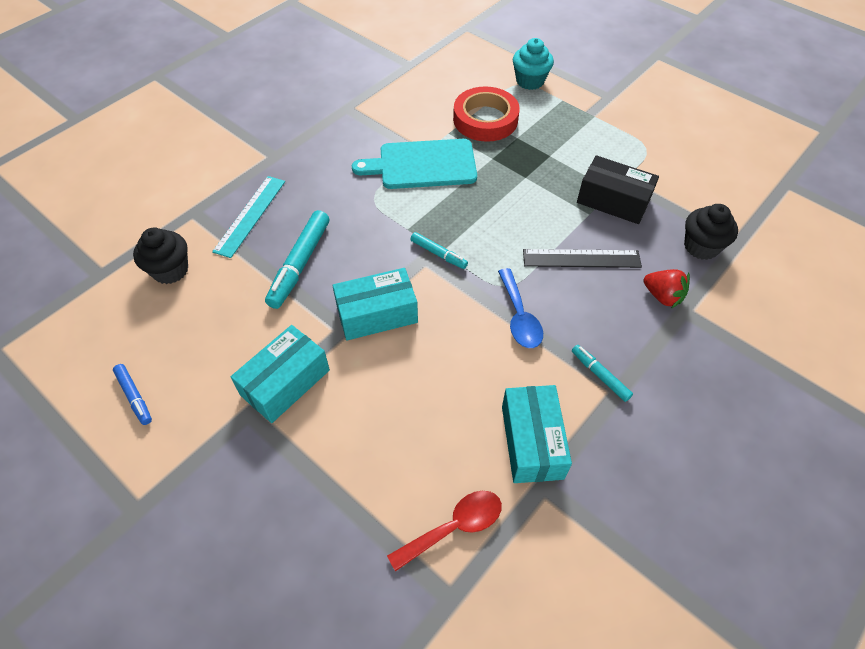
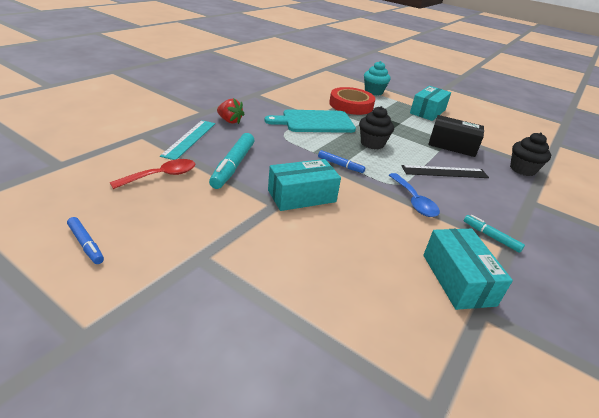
camera: 10 degrees left, 20 degrees down
black cupcake [133,228,188,284] -> black cupcake moved to [359,106,394,150]
turquoise box [230,325,330,423] -> turquoise box moved to [410,86,451,121]
red spoon [387,491,502,572] -> red spoon moved to [110,159,195,189]
turquoise marker [410,232,468,269] -> blue marker [318,150,365,173]
red strawberry [643,269,690,309] -> red strawberry moved to [217,99,245,124]

